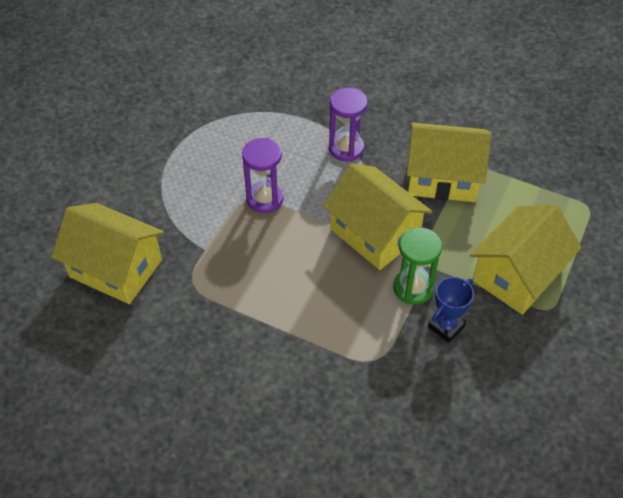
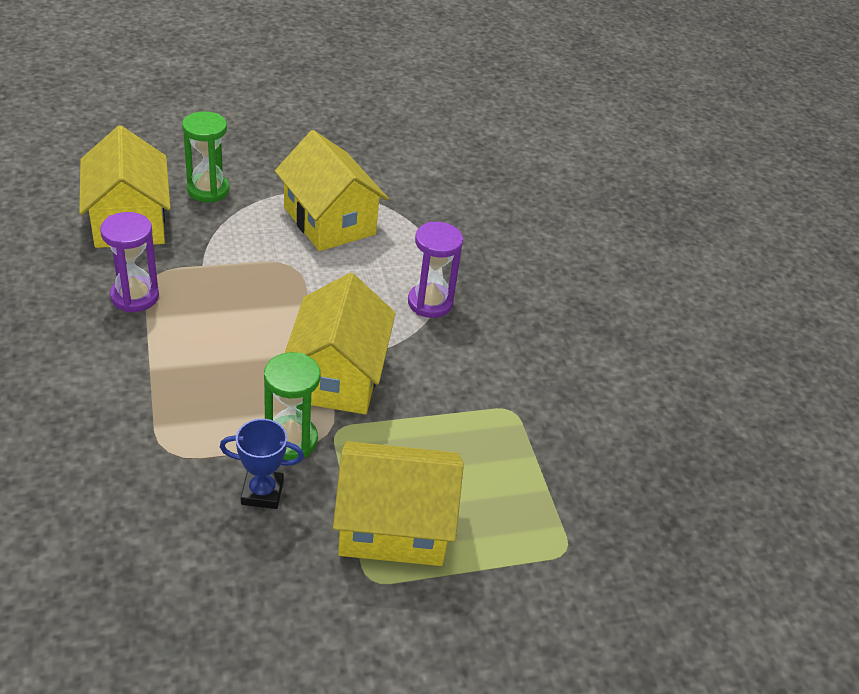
camera: 45 degrees right, 10 degrees down
purple hourglass [242,138,284,213] -> purple hourglass moved to [100,212,159,312]
yellow house [407,123,492,202] -> yellow house moved to [275,130,389,251]
none -> green hourglass [182,111,229,202]

